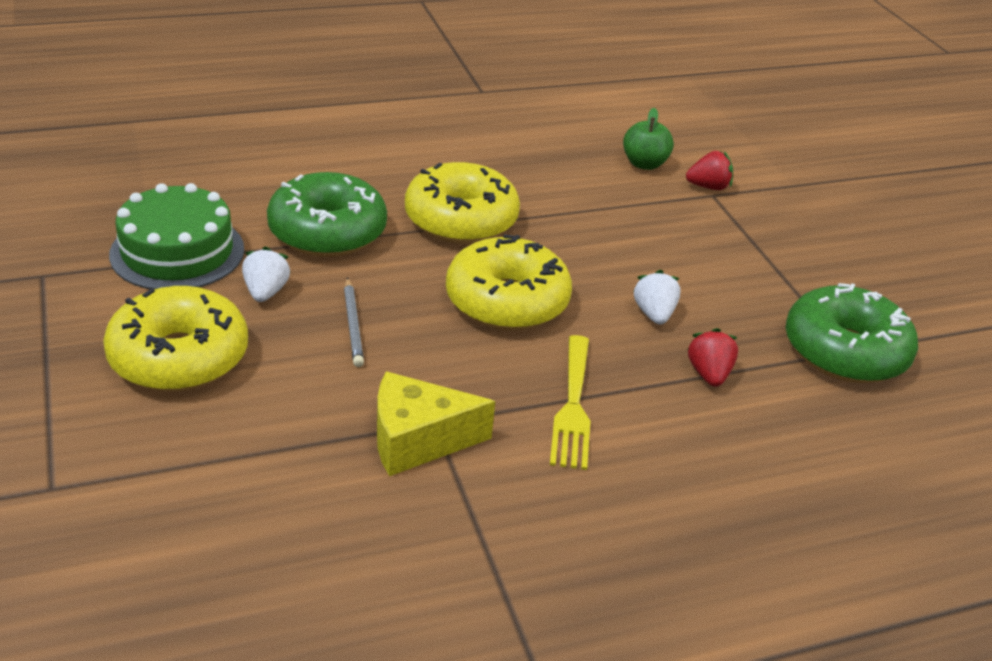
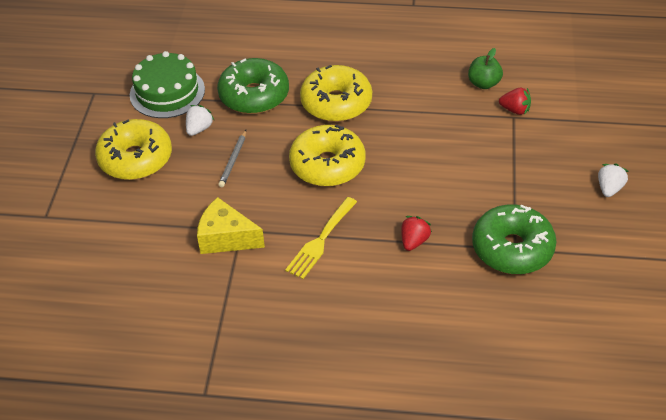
camera: 30 degrees right, 10 degrees up
white strawberry [633,270,681,325] -> white strawberry moved to [598,164,629,197]

